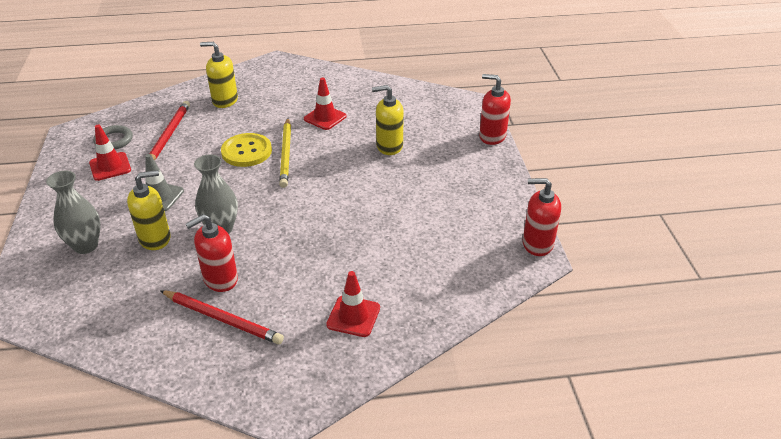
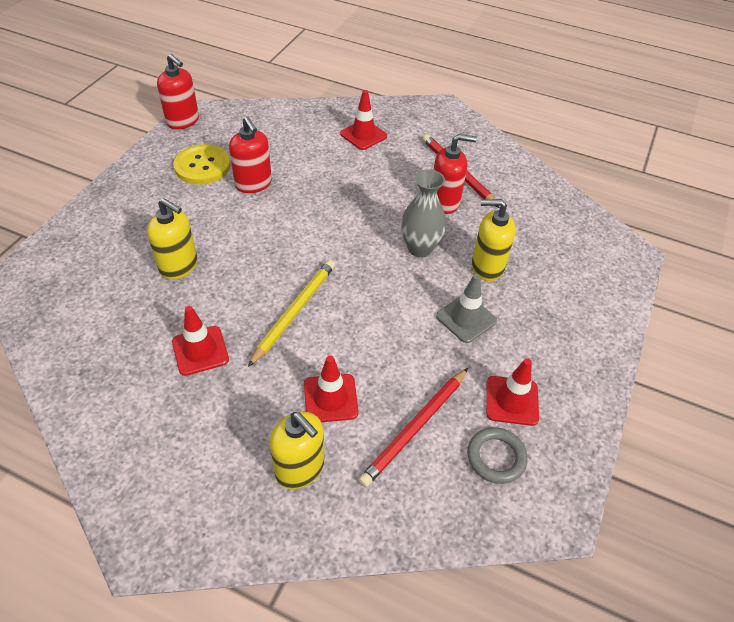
camera: 150 degrees left, 10 degrees up
grey vase [46,170,101,254] -> none
yellow button [221,133,272,167] -> yellow button moved to [173,144,231,184]
red soap dispenser [479,74,511,145] -> red soap dispenser moved to [229,117,272,193]
none -> red traffic cone [304,355,359,422]

